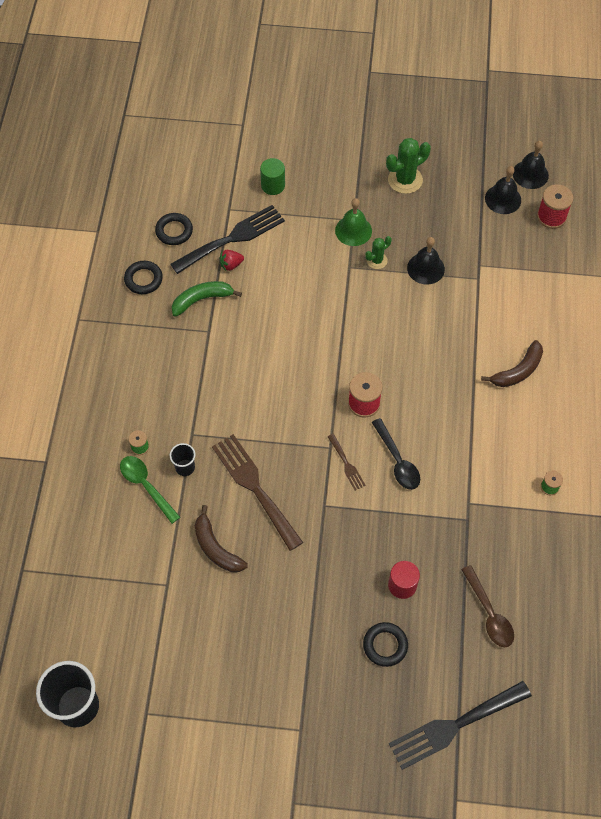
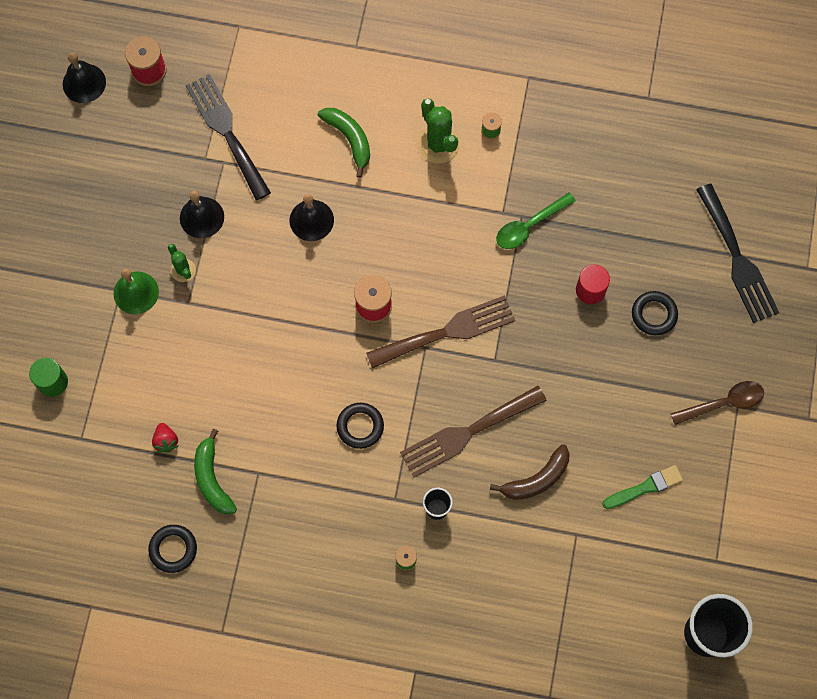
camera: 85 degrees left, 10 degrees up
green spoon [120,456,180,524] -> green spoon moved to [496,192,576,249]
black ring [155,213,193,245] -> black ring moved to [337,403,384,449]
black fork [170,205,285,274] -> black fork moved to [186,74,271,200]
brown fork [328,434,366,490] -> brown fork [366,295,515,369], size x2.12
black spoon [372,418,420,490] -> none
green cactus [386,138,431,194] -> green cactus moved to [417,98,460,164]
brown spoon [461,565,514,647] -> brown spoon moved to [671,381,764,425]
brown banana [481,340,543,387] -> green banana [318,108,370,178]
black bell [485,166,521,214] -> black bell moved to [290,194,334,241]
none -> green brush [602,465,683,509]

